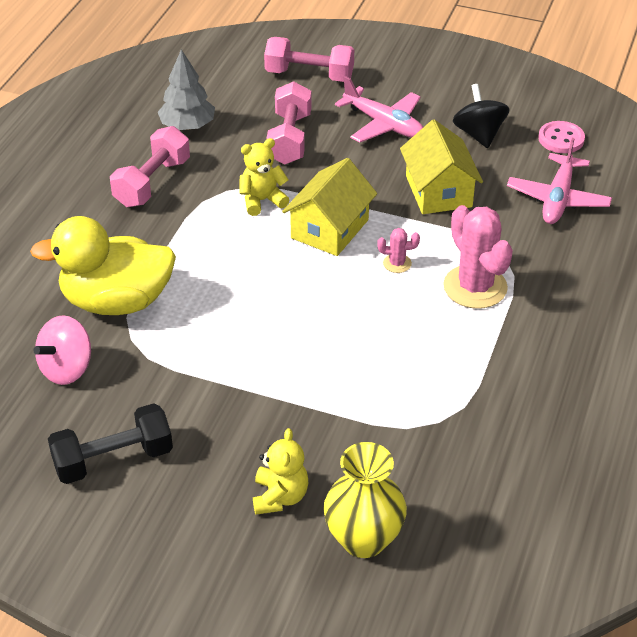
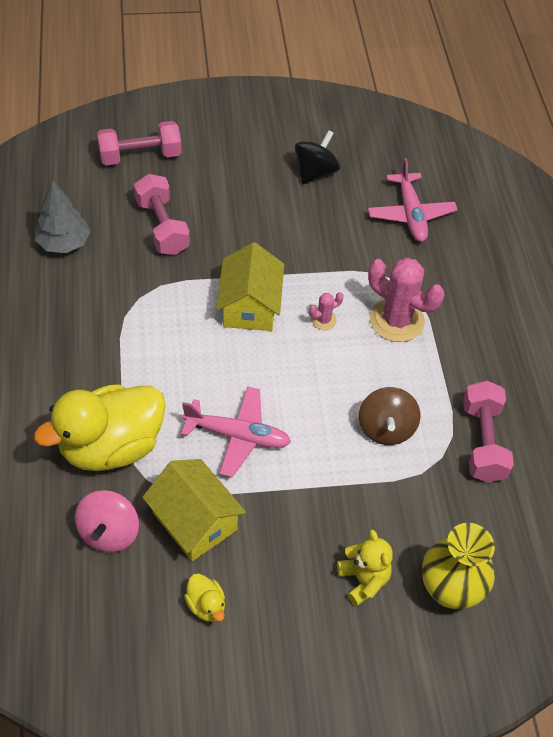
camera: 30 degrees left, 10 degrees up
black dumbbell [48,403,173,484] -> yellow duck [184,573,225,622]
pink dumbbell [110,126,190,207] -> pink dumbbell moved to [463,381,514,483]
yellow teddy bear [239,138,289,216] -> none
pink plane [335,76,423,142] -> pink plane moved to [181,386,291,477]
yellow house [400,120,483,214] -> yellow house moved to [142,459,246,561]
black spinning top [453,84,509,148] -> black spinning top turned 75 degrees clockwise [295,130,340,184]
pink button [538,121,585,153] -> none
none -> brown spinning top [359,387,420,445]

